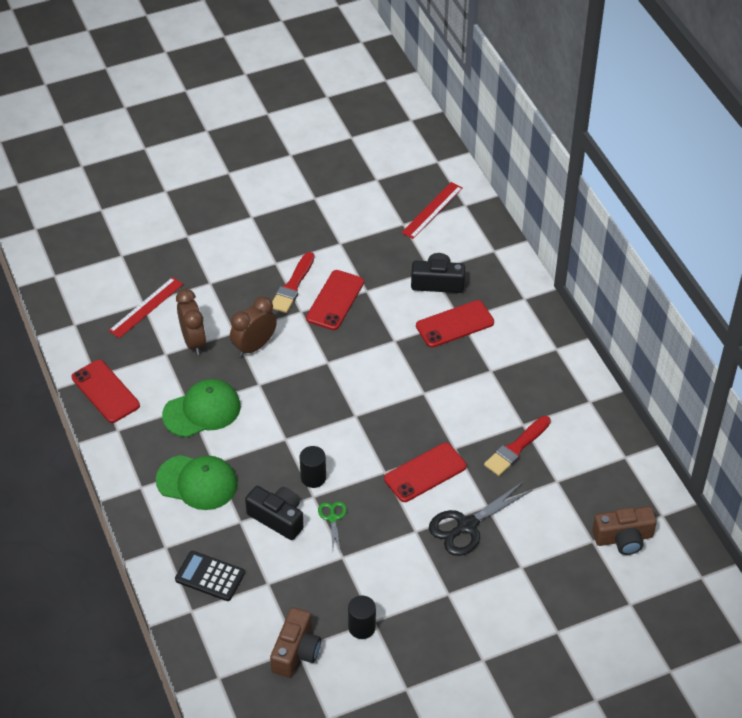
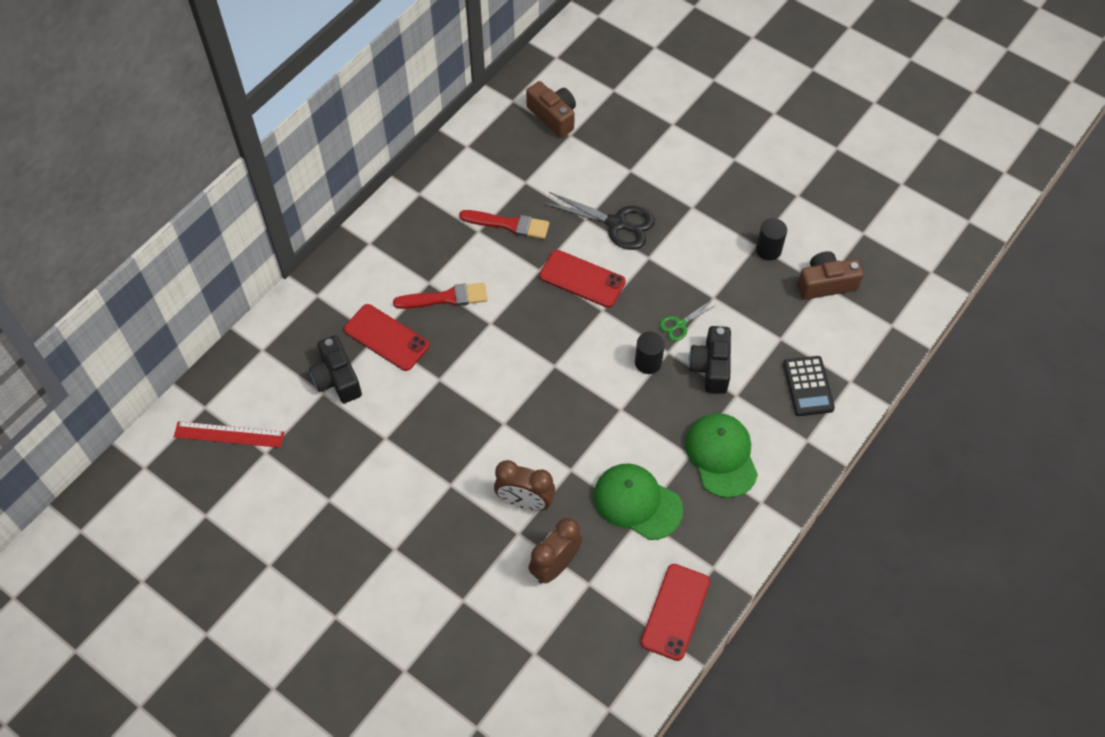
camera: 120 degrees left, 10 degrees up
red ruler [109,277,183,338] -> none
red brush [272,252,314,313] -> red brush moved to [393,283,487,309]
red phone [306,270,364,330] -> none

